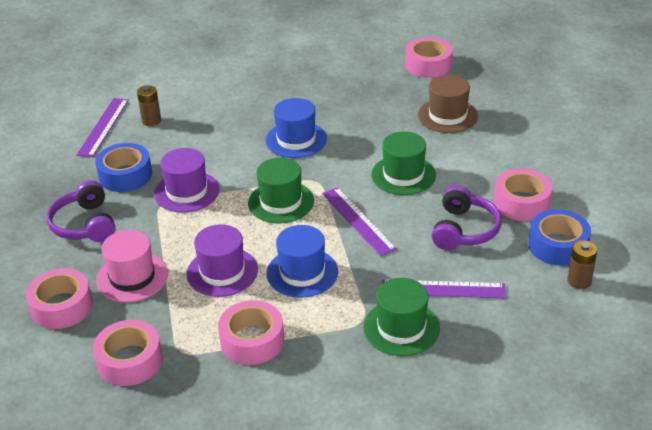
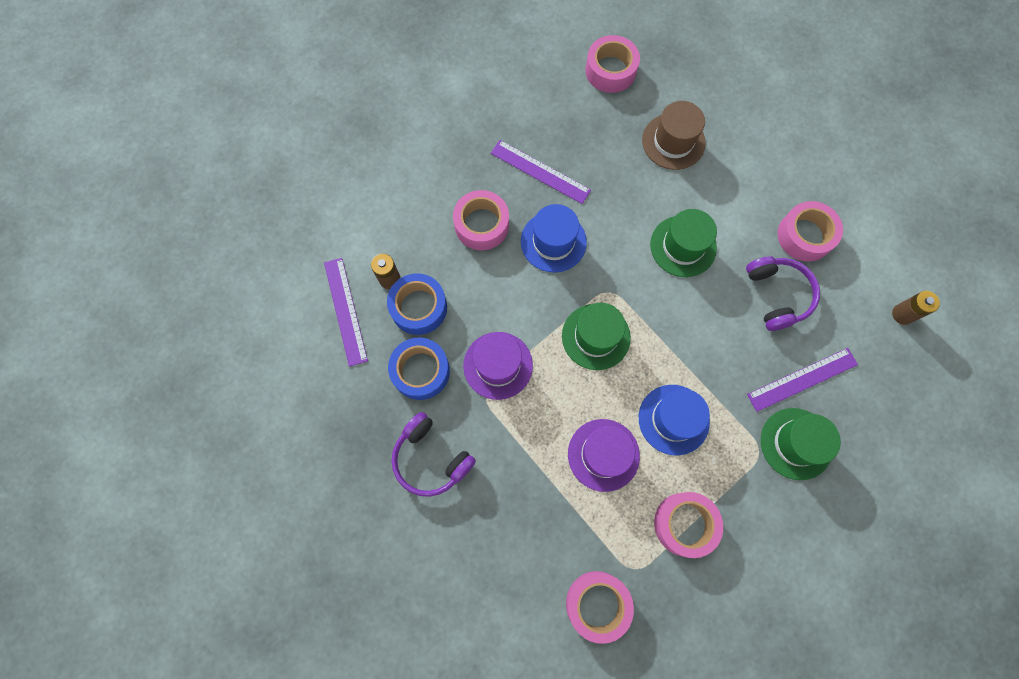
camera: 30 degrees left, 35 degrees up
pink tape [26,268,93,329] -> pink tape moved to [453,190,509,250]
pink hat [96,230,168,302] -> none
purple ruler [322,187,397,256] -> purple ruler moved to [491,140,591,204]
blue tape [529,209,591,266] -> blue tape moved to [387,273,447,335]

